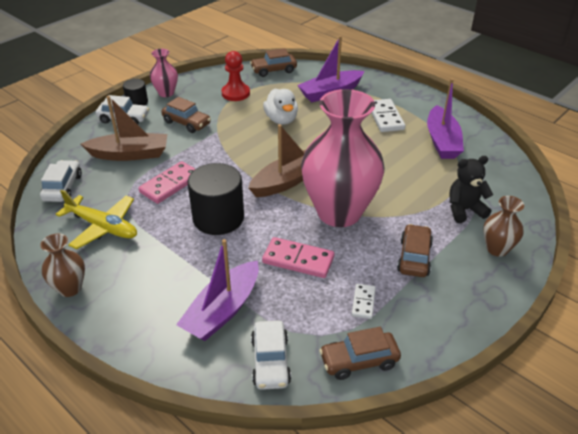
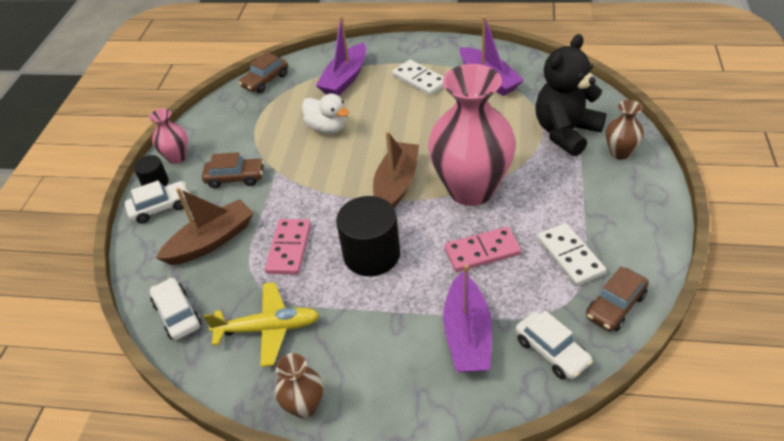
camera: 30 degrees left, 5 degrees up
red pawn [221,51,250,101] -> none
white domino [352,284,376,319] -> white domino [537,223,606,286], size x1.75
brown car [397,224,433,277] -> none
black teddy bear [449,156,493,223] -> black teddy bear [535,34,606,156], size x1.65

